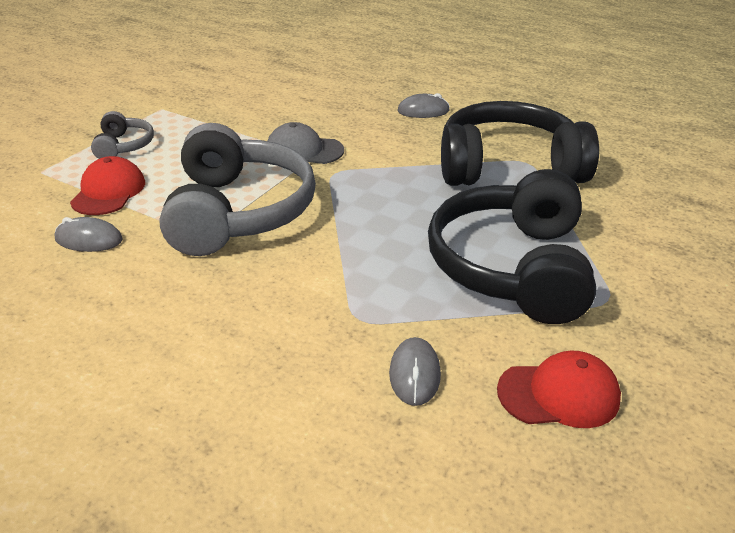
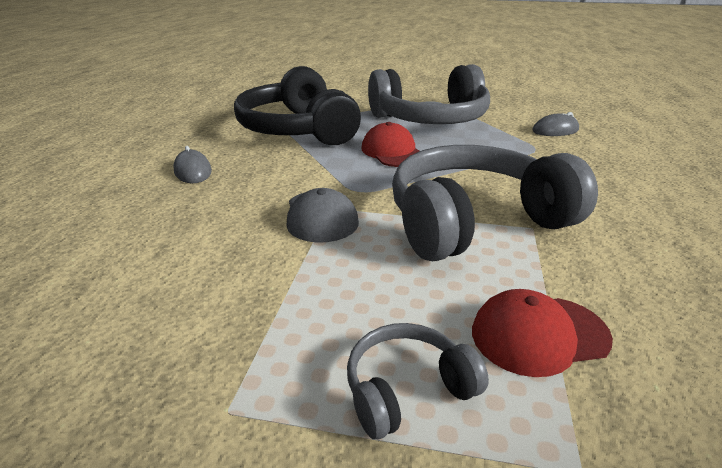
camera: 110 degrees left, 5 degrees down
grey mouse [54,217,123,252] -> none
black headphones [428,169,596,324] -> grey headphones [368,64,490,124]
red cap [497,351,621,428] -> red cap moved to [362,122,419,167]

